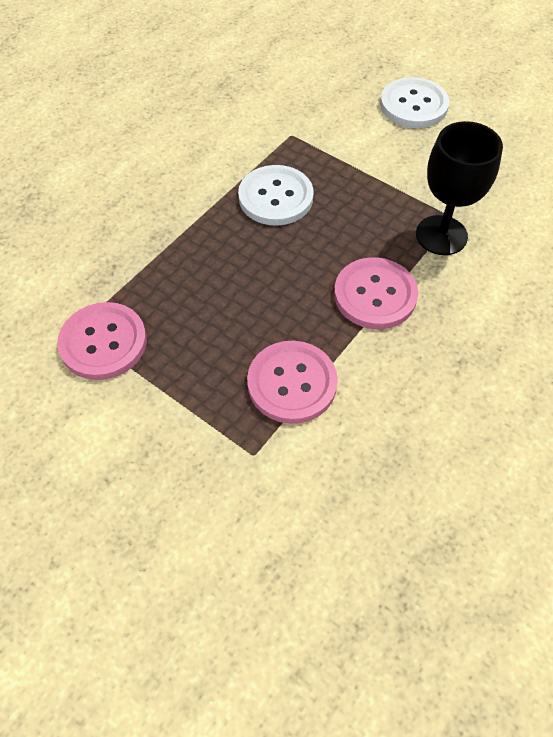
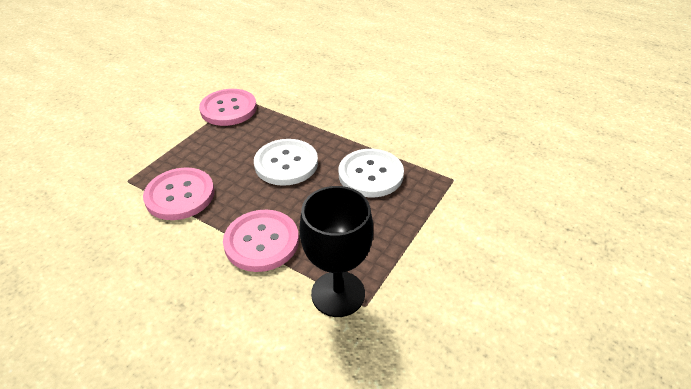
camera: 85 degrees right, 15 degrees down
white button [380,77,449,128] -> white button moved to [254,139,318,186]

